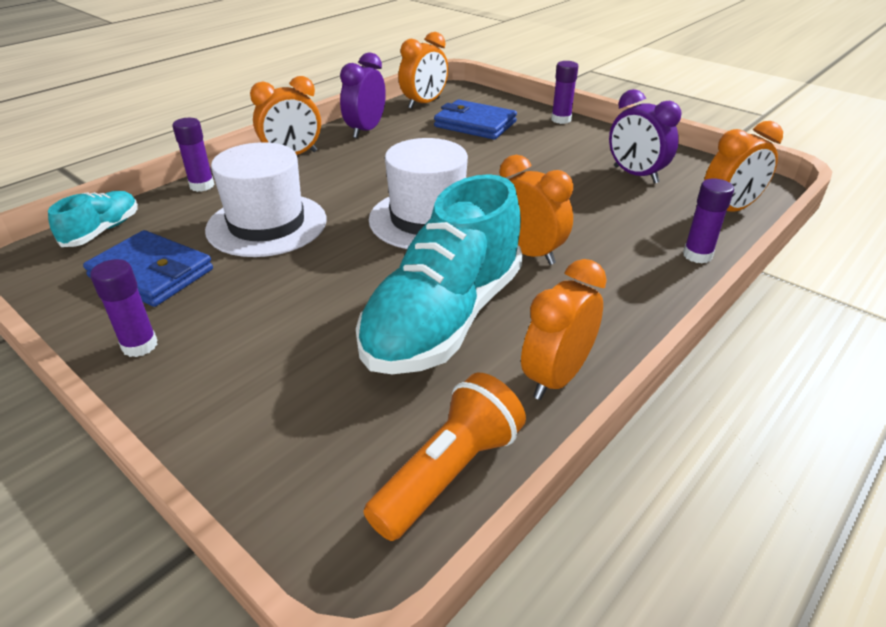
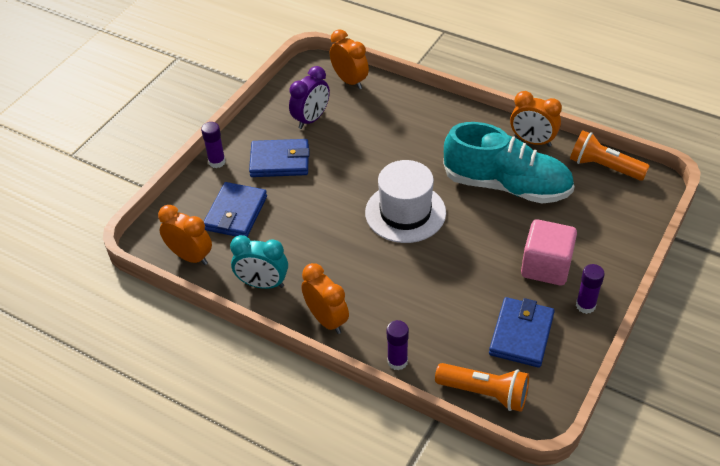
camera: 100 degrees left, 10 degrees up
turquoise shoe [48,191,138,247] -> orange flashlight [435,363,529,412]
white hat [205,142,327,257] -> none
purple clock [340,52,386,138] -> turquoise clock [230,235,288,289]
orange clock [499,155,573,265] -> none
purple glue stick [683,178,734,263] -> none
none -> blue wallet [249,139,310,177]
none -> pink cube [521,219,577,285]

